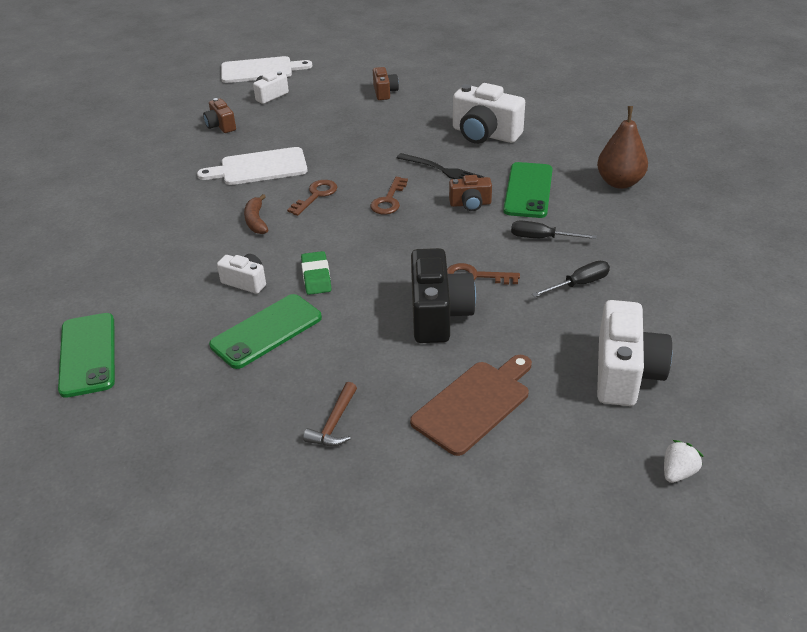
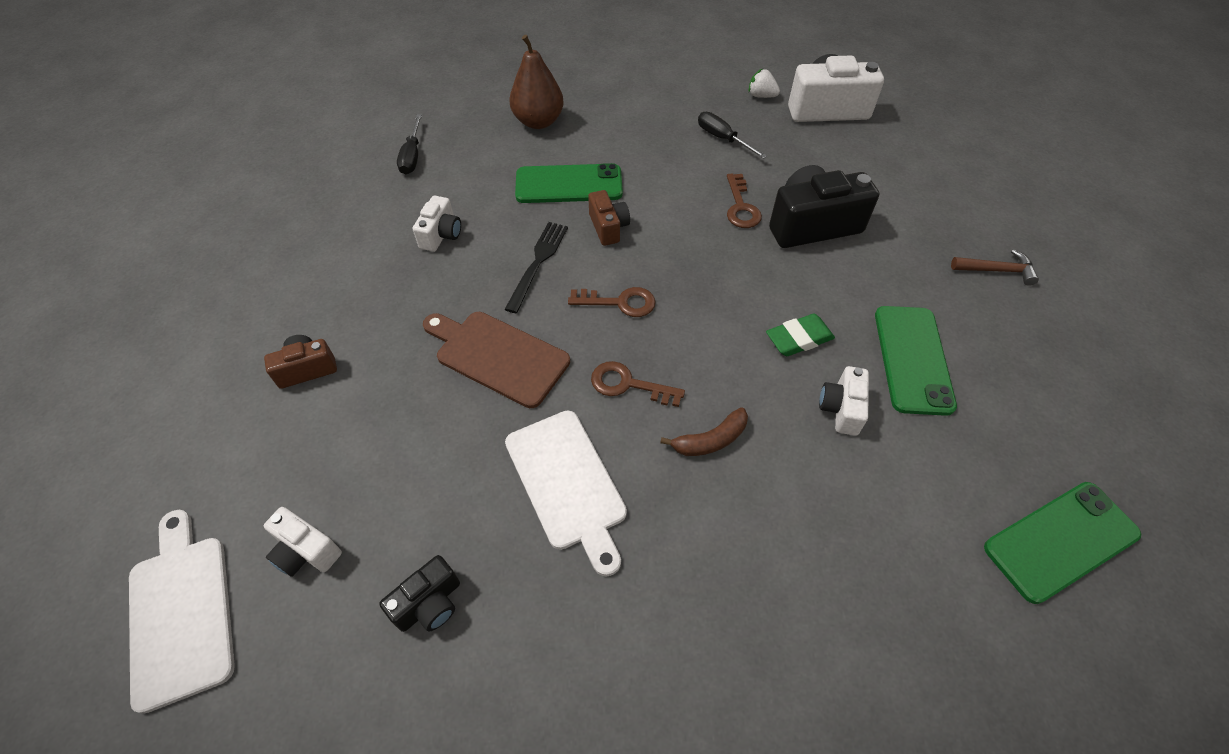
camera: 105 degrees left, 15 degrees up
brown camera [203,98,236,133] -> black camera [379,555,460,632]
green phone [209,294,322,369] -> green phone turned 60 degrees clockwise [875,306,957,416]
brown cutting board [410,355,532,456] -> brown cutting board moved to [423,312,570,408]
white camera [453,83,525,144] -> white camera [413,196,461,252], size x0.54
black screwdriver [511,220,597,239] -> black screwdriver moved to [397,114,422,174]
white strawberry [664,440,704,483] -> white strawberry moved to [748,69,780,98]

